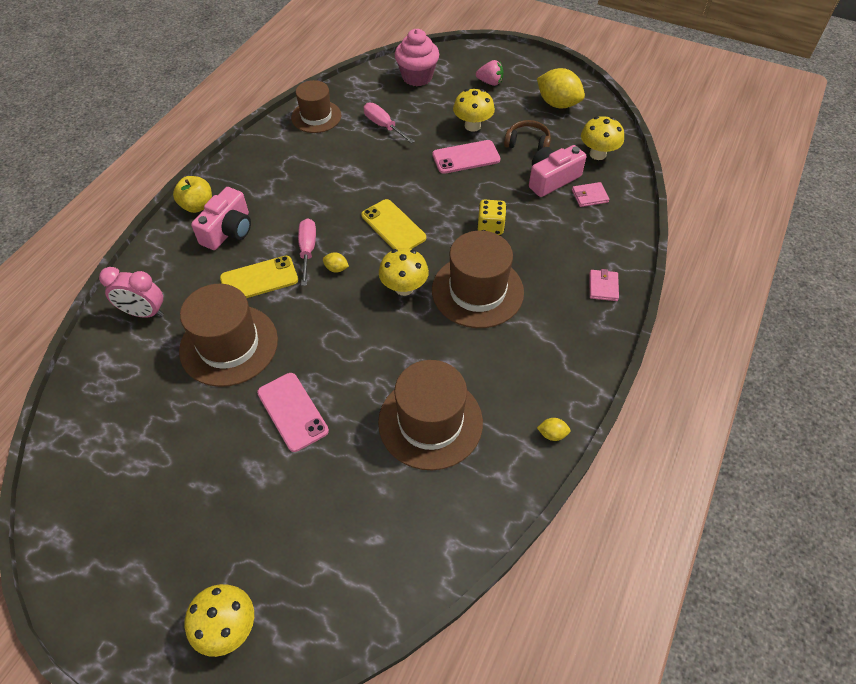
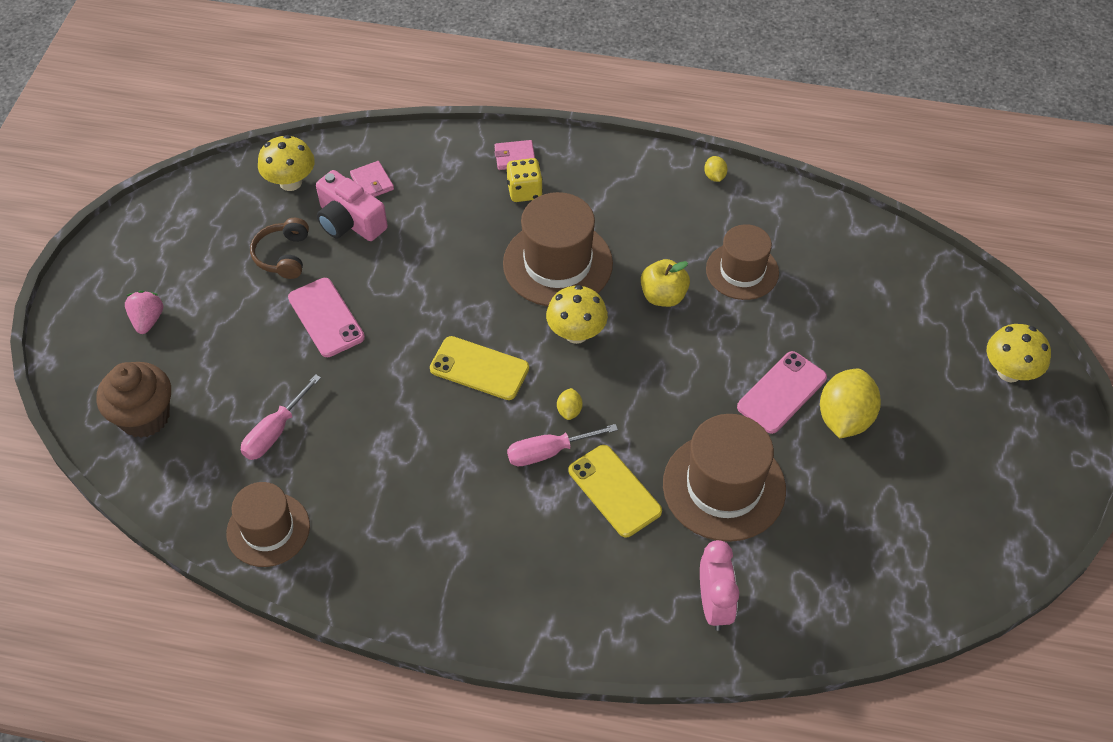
camera: 105 degrees left, 0 degrees up
yellow apple [173,176,212,213] -> yellow apple moved to [641,259,690,307]
pink camera [191,187,251,250] -> none
yellow phone [361,199,426,249] -> yellow phone turned 75 degrees clockwise [430,336,529,400]
brown hat [378,360,483,470] -> brown hat [706,224,779,300], size x0.66
pink cupcake [395,29,439,86] -> brown cupcake [96,362,171,438]
yellow mushroom [453,89,495,132] -> none
yellow dice [477,200,507,235] -> yellow dice moved to [507,158,543,202]
yellow lemon [537,68,585,108] -> yellow lemon moved to [820,369,881,438]

